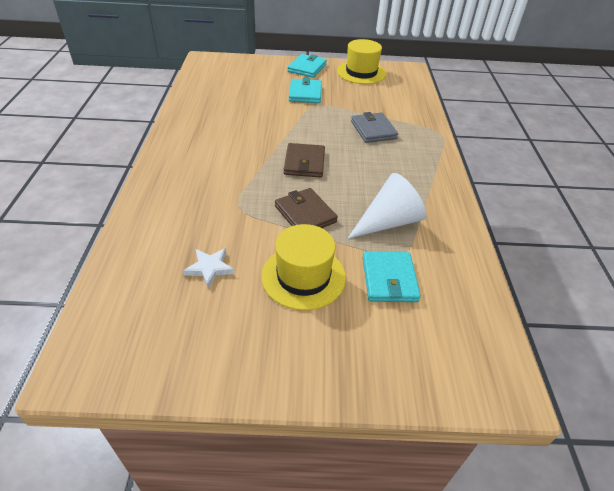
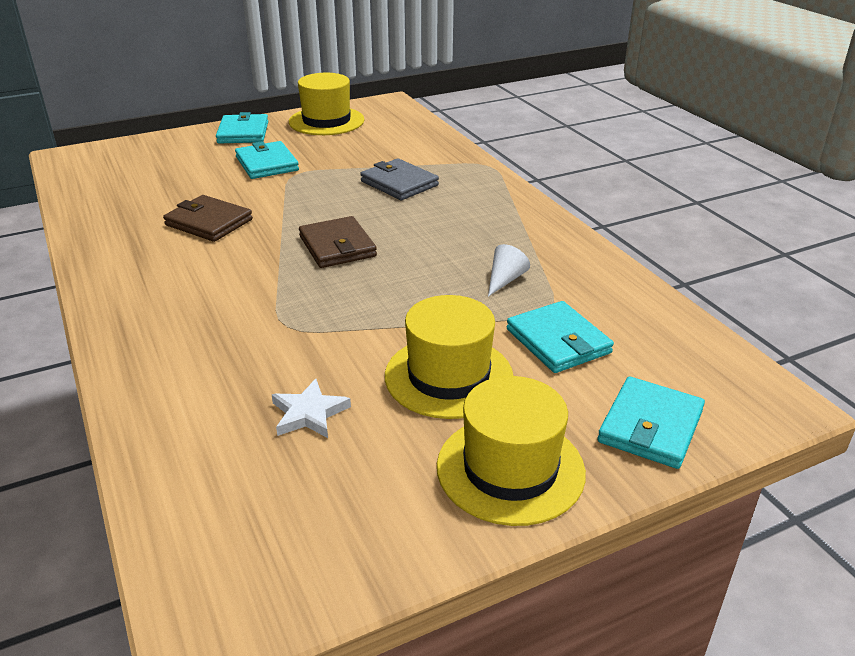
camera: 25 degrees left, 10 degrees down
brown wallet [275,188,338,228] -> brown wallet moved to [163,195,253,242]
white cone [347,173,427,239] -> white cone [488,244,530,297], size x0.49
none -> yellow hat [437,376,586,526]
none -> turquoise wallet [597,376,705,469]

